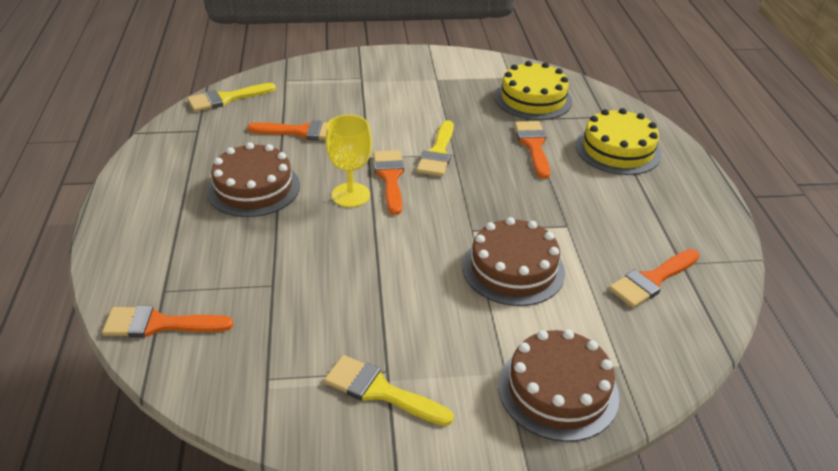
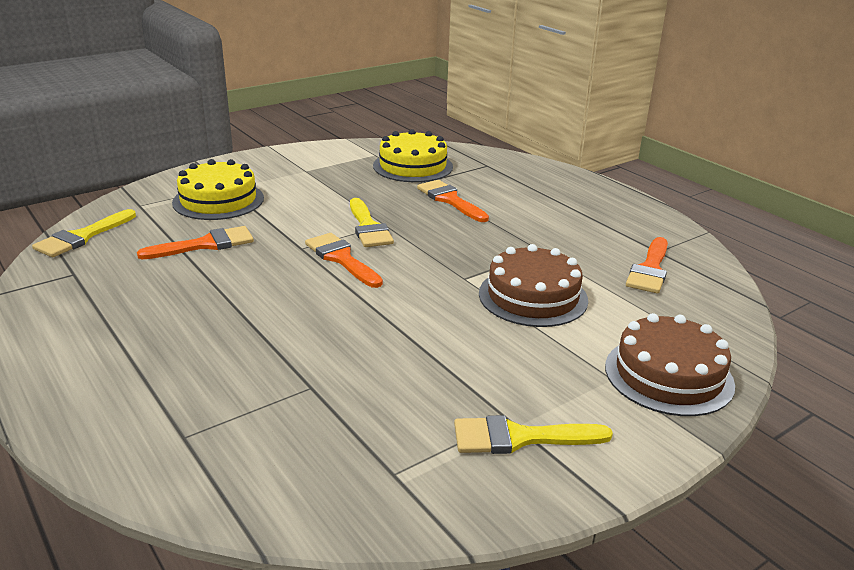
camera: 30 degrees left, 10 degrees down
orange brush [102,305,234,338] -> none
brown cake [207,142,300,217] -> none
yellow goblet [325,115,372,207] -> none
yellow cake [576,108,662,175] -> yellow cake moved to [172,159,264,220]

